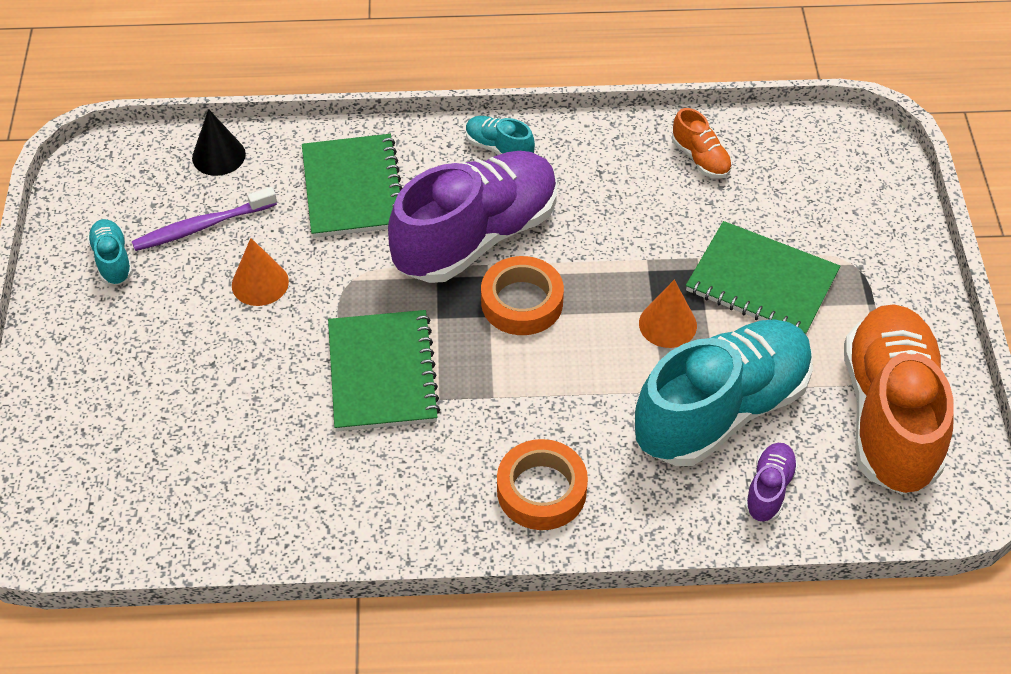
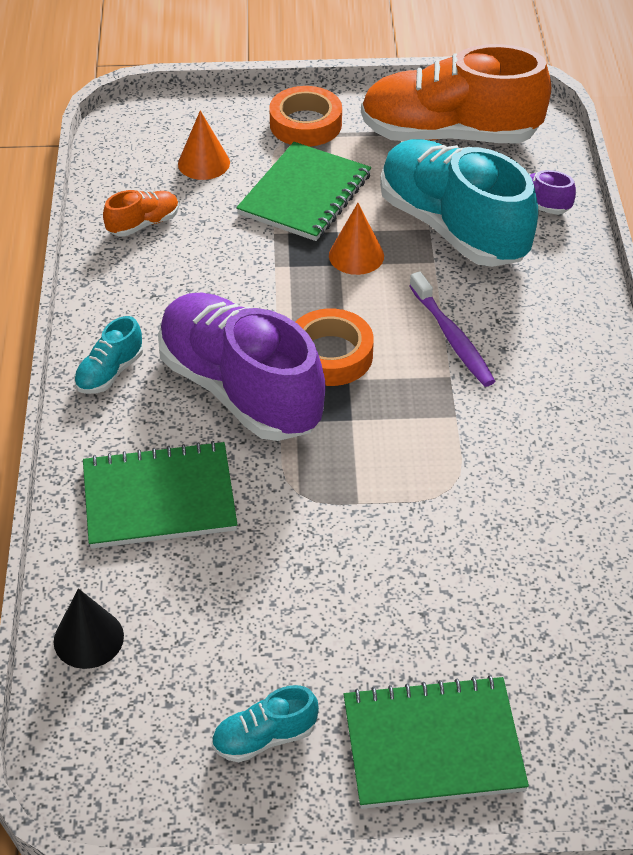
camera: 90 degrees left, 5 degrees down
purple toothbrush [132,187,277,251] -> purple toothbrush moved to [410,271,495,387]
orange cone [232,238,289,306] -> orange cone moved to [178,110,230,180]
green notebook [328,310,440,432] -> green notebook moved to [344,675,529,809]
orange tape [497,439,588,530] -> orange tape moved to [269,86,342,147]

